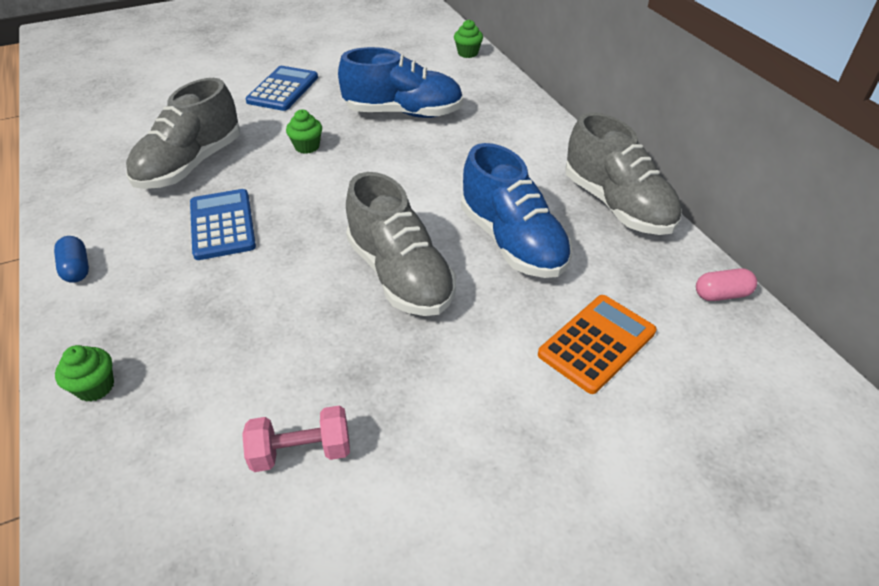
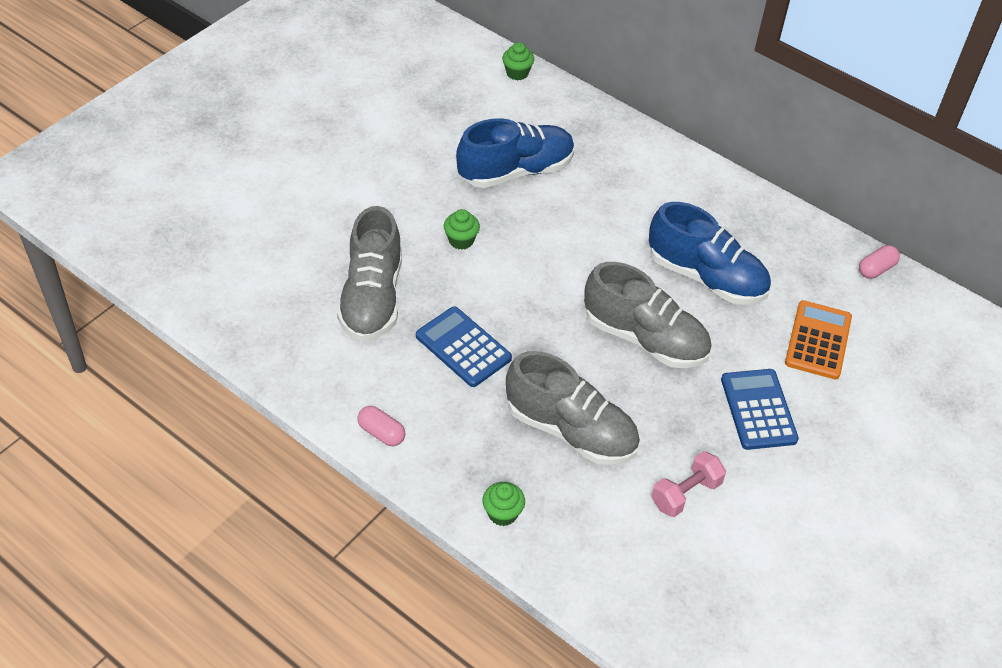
camera: 30 degrees left, 5 degrees up
blue capsule [54,236,89,283] -> pink capsule [357,406,405,446]
blue calculator [246,66,318,111] -> blue calculator moved to [721,369,799,450]
grey shoe [565,112,682,235] -> grey shoe moved to [506,351,640,465]

